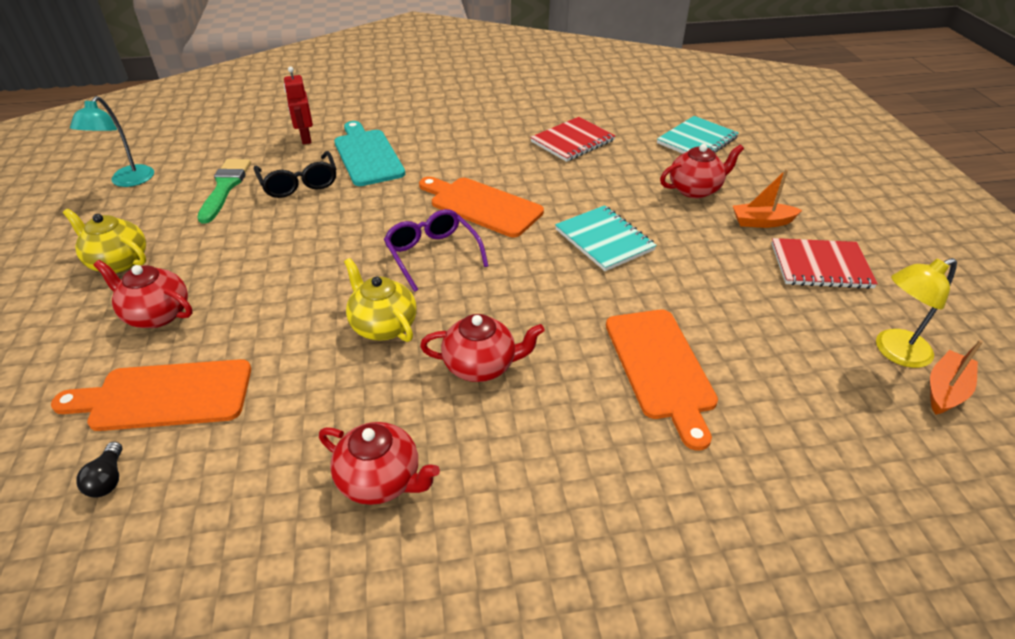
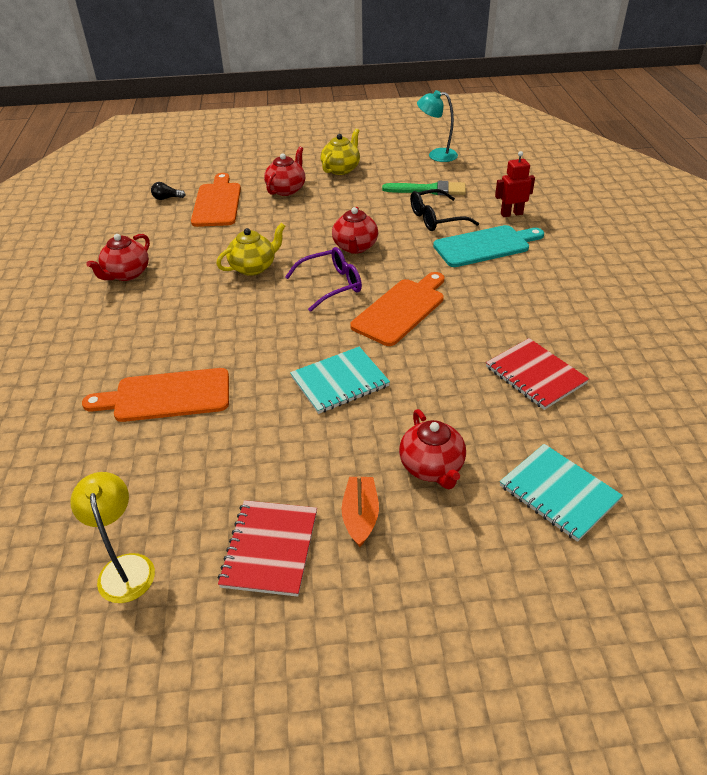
camera: 95 degrees right, 0 degrees up
red teapot [420,314,544,382] -> red teapot moved to [332,207,378,254]
orange boat [930,340,983,415] -> none

